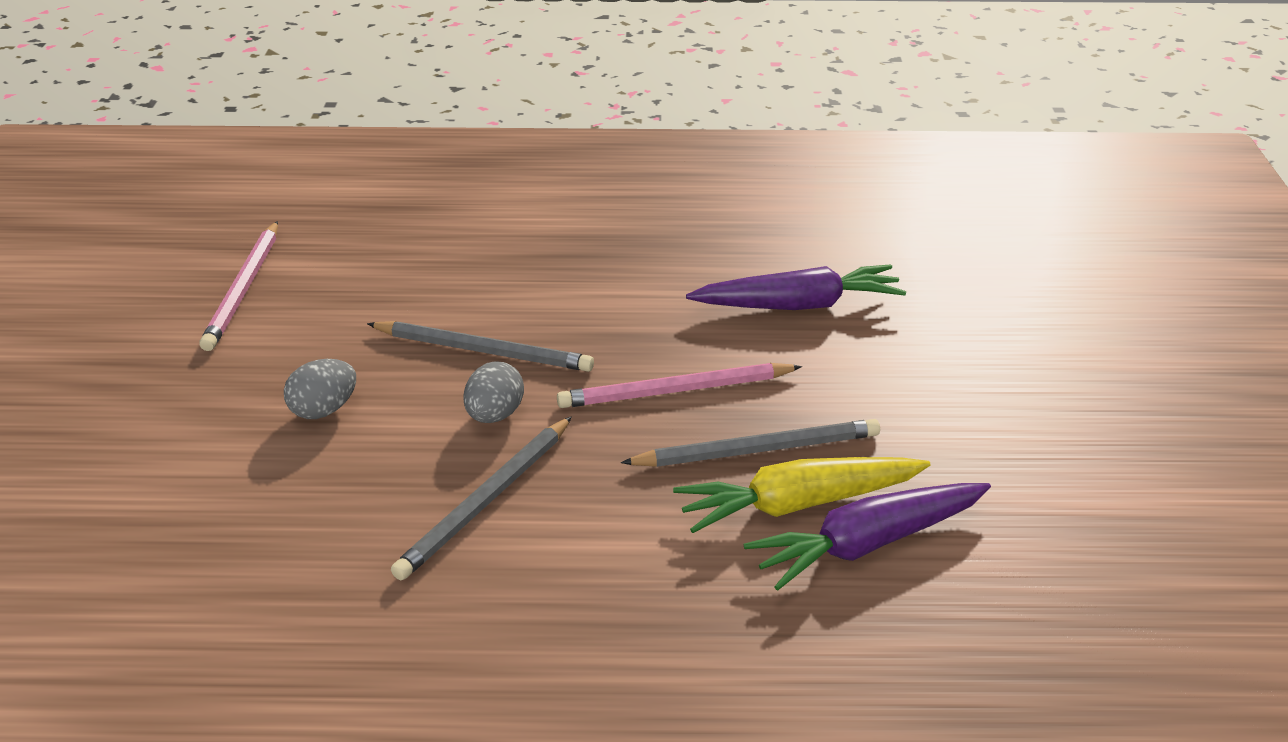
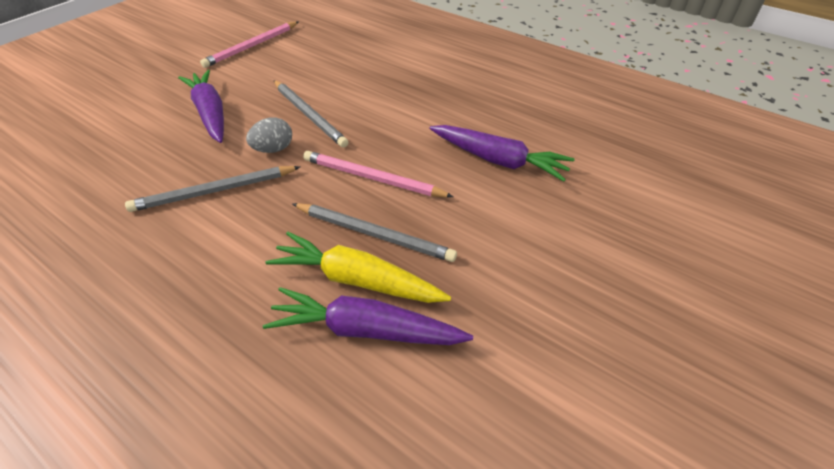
camera: 35 degrees right, 10 degrees up
grey egg [284,359,356,419] -> purple carrot [178,70,224,143]

